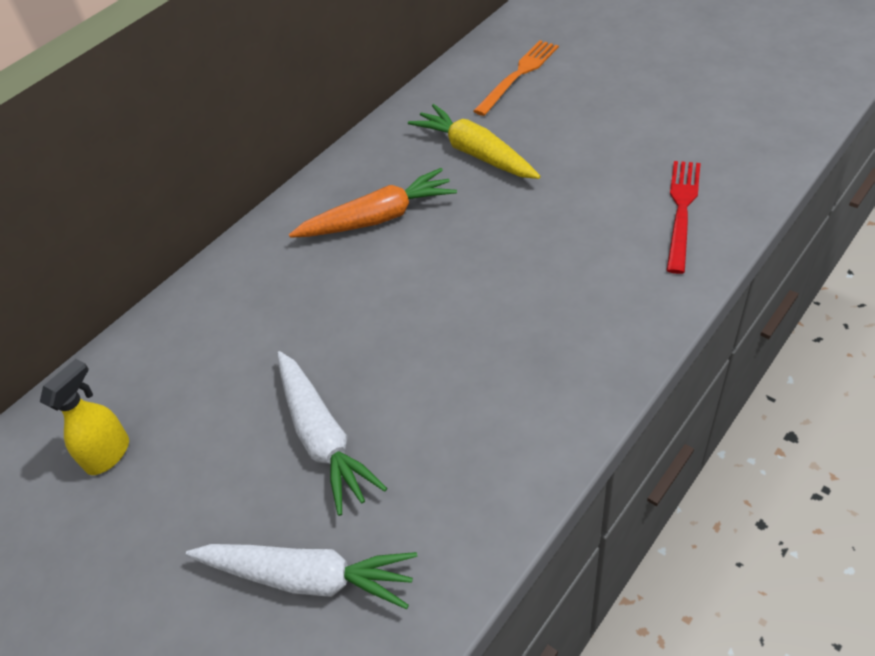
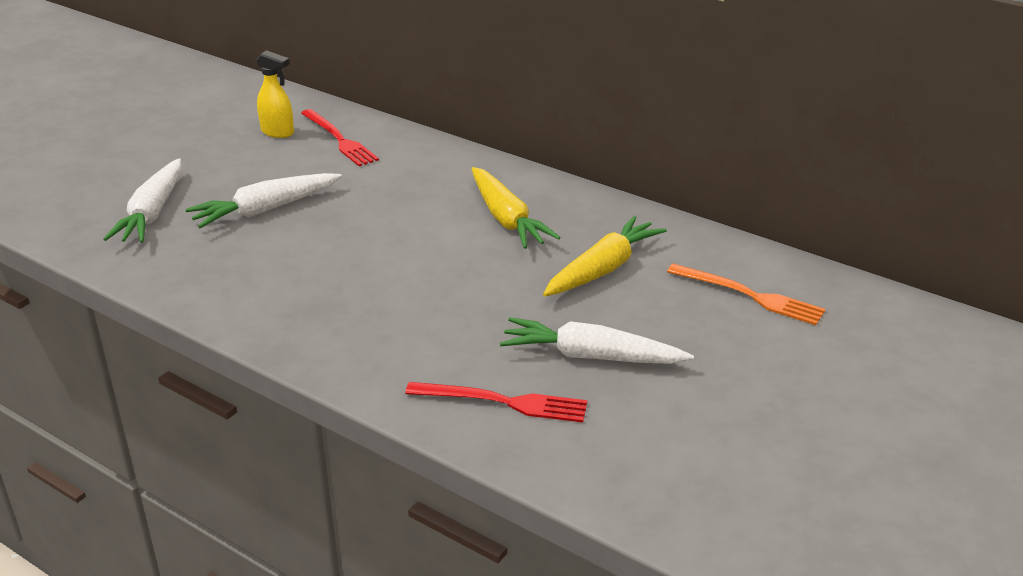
camera: 80 degrees right, 15 degrees down
orange carrot [289,168,457,238] -> yellow carrot [472,167,561,249]
none -> red fork [301,109,379,166]
none -> white carrot [500,317,694,364]

